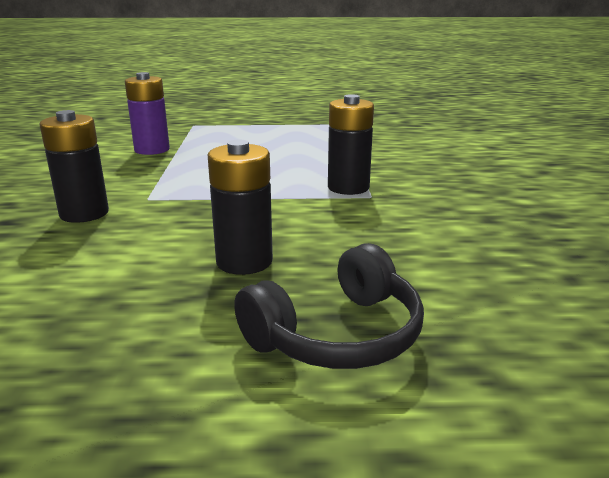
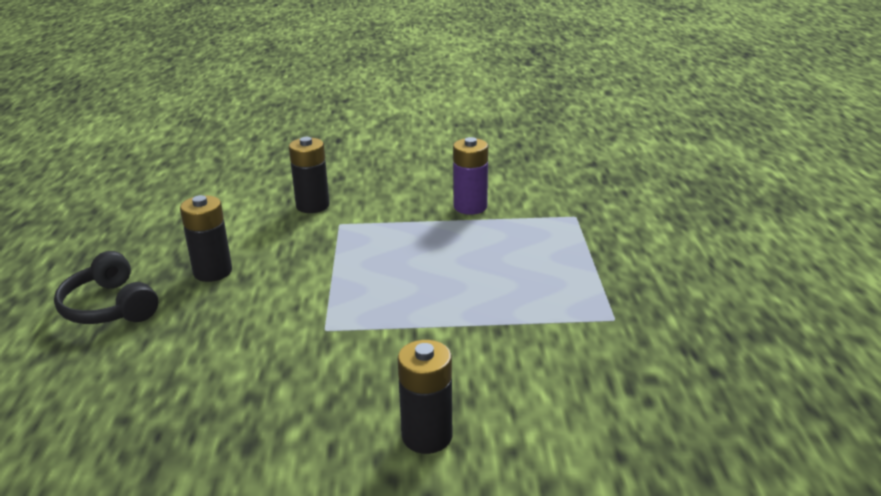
camera: 90 degrees right, 5 degrees up
black battery [328,94,374,195] -> black battery moved to [398,340,452,454]

